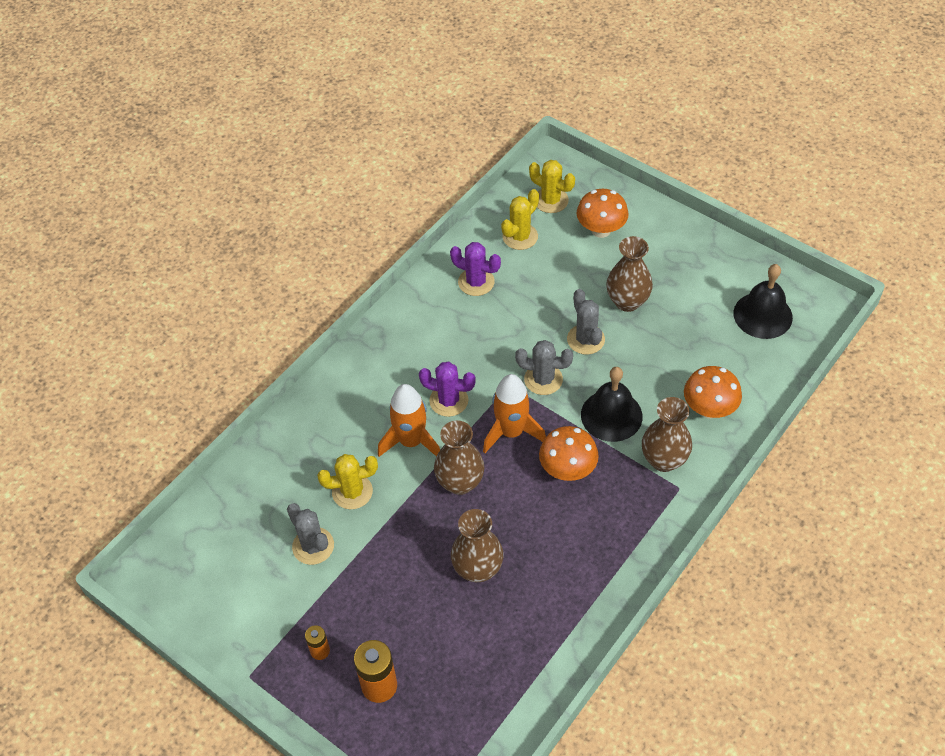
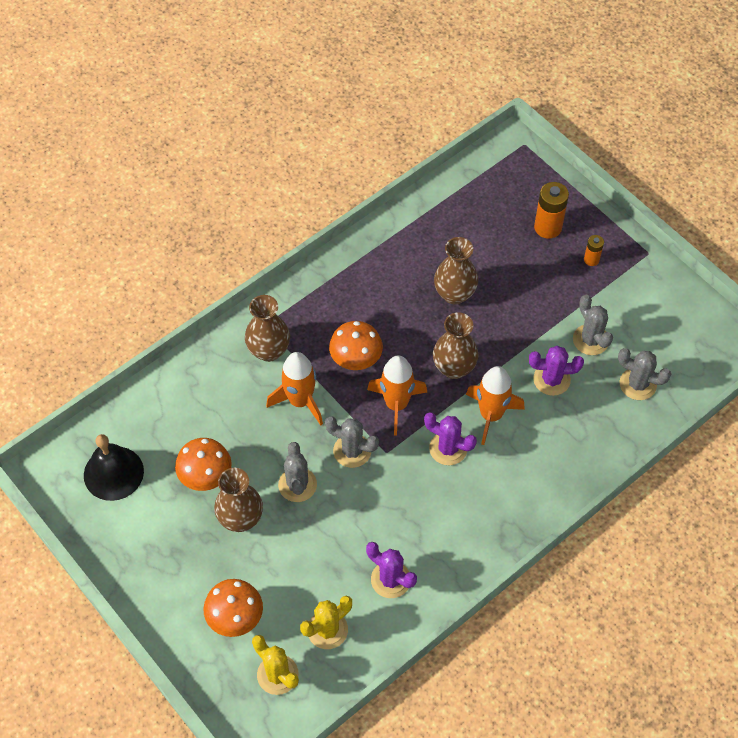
camera: 170 degrees left, 5 degrees up
yellow cactus [317,454,378,509] -> purple cactus [529,346,584,396]
black bell [581,367,643,442] -> orange rocket [266,352,323,425]
orange mushroom [684,366,742,418] -> orange mushroom moved to [175,438,232,491]
none -> grey cactus [618,348,671,400]

